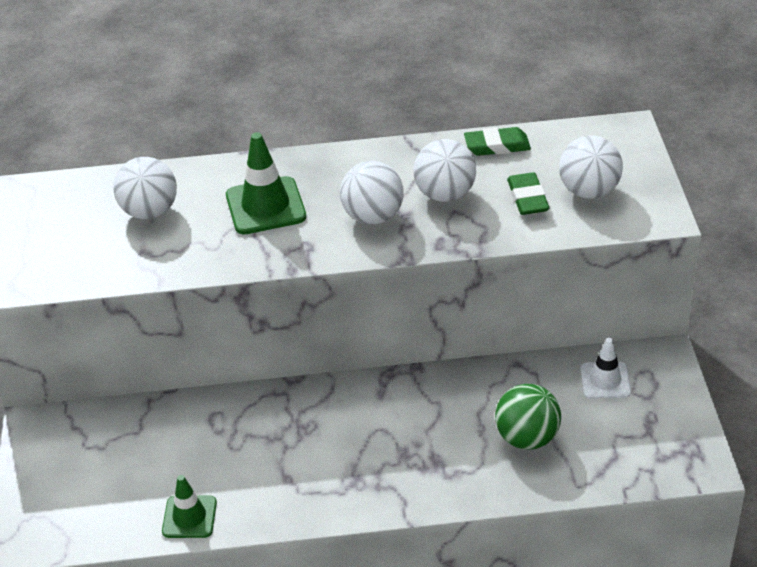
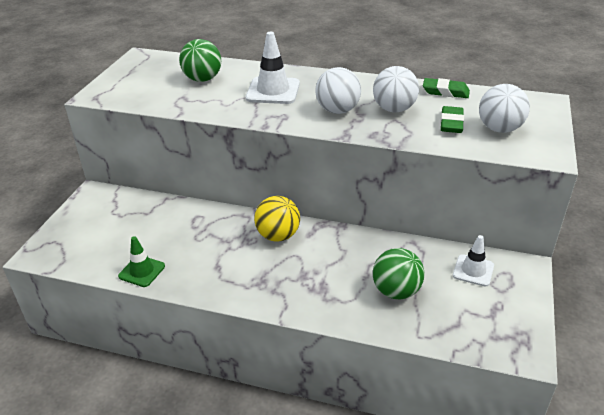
camera: 20 degrees right, 5 degrees down
white ball [113,157,177,219] -> green ball [179,39,221,82]
green traffic cone [226,132,306,235] -> white traffic cone [246,32,300,104]
none -> yellow ball [254,196,300,242]

